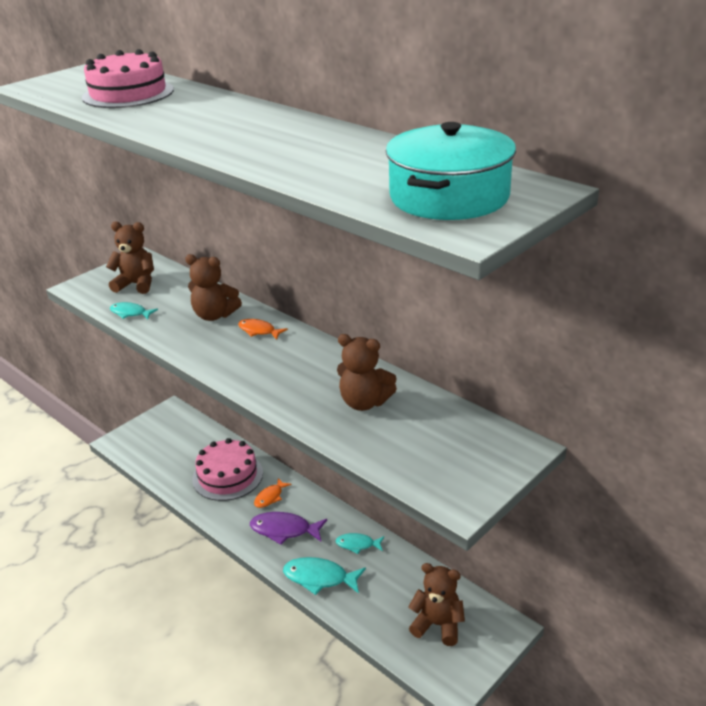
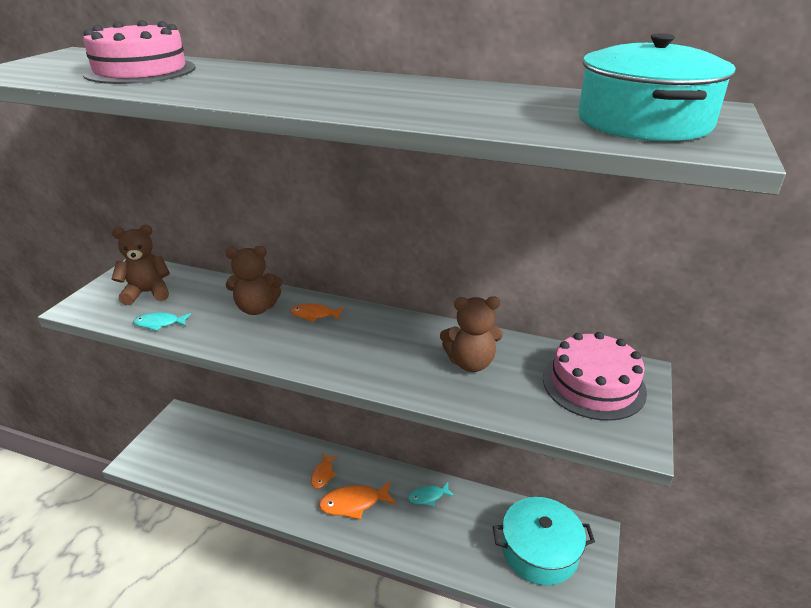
camera: 25 degrees left, 0 degrees up
pink cake [192,438,263,501] -> pink cake moved to [543,332,647,421]
purple fish [250,512,327,545] -> orange fish [319,481,396,520]
turquoise fish [283,557,366,595] -> none
brown teddy bear [408,563,465,646] -> turquoise pot [493,497,595,585]

